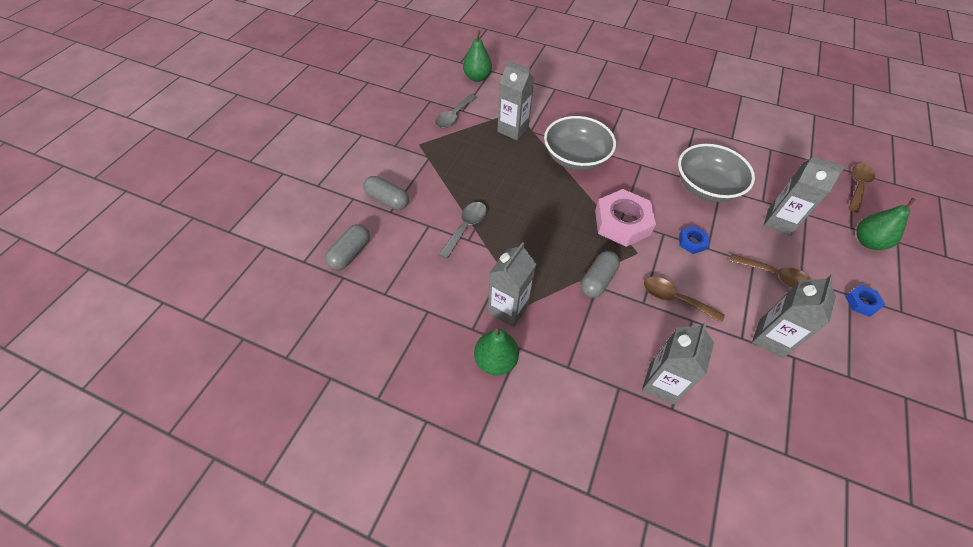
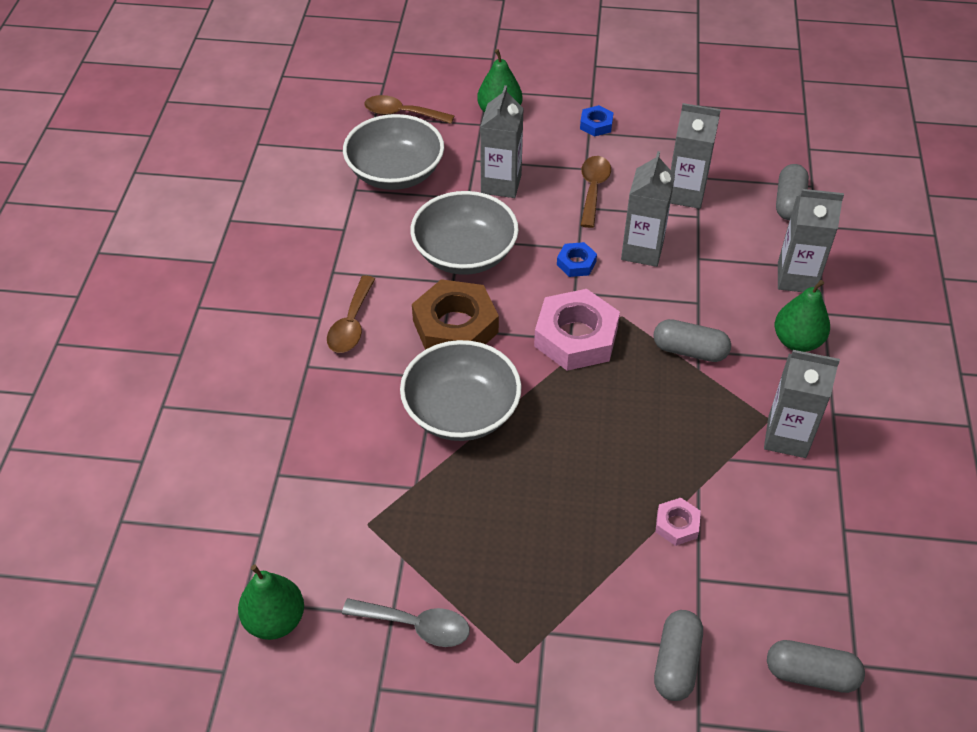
camera: 105 degrees left, 5 degrees down
grey spoon [439,202,487,259] -> pink nut [655,498,701,546]
green pear [474,329,519,376] -> green pear moved to [775,280,830,352]
grey carton [497,60,535,140] -> grey carton moved to [621,151,675,267]
brown spoon [644,277,725,323] -> brown spoon moved to [327,275,375,353]
none -> grey bowl [343,114,444,190]
none -> brown nut [412,279,499,350]
none -> grey capsule [776,164,809,220]

